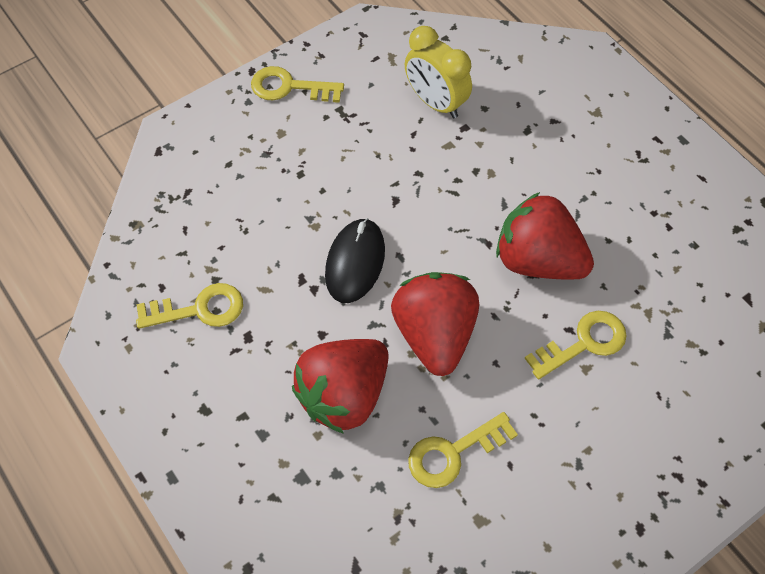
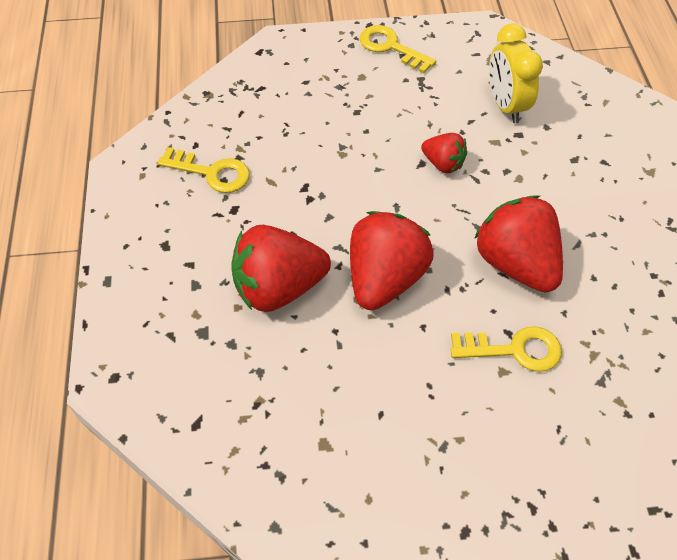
camera: 30 degrees right, 5 degrees down
black mouse [325,218,385,303] -> none
yellow key [408,412,518,488] -> none
none -> red strawberry [421,133,467,173]

